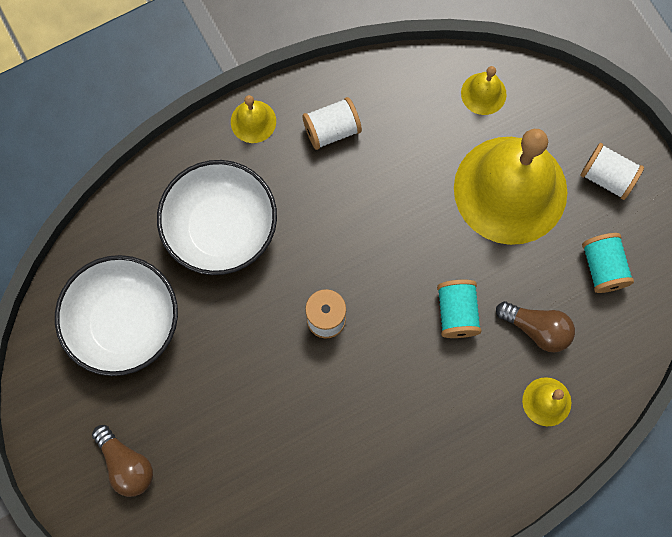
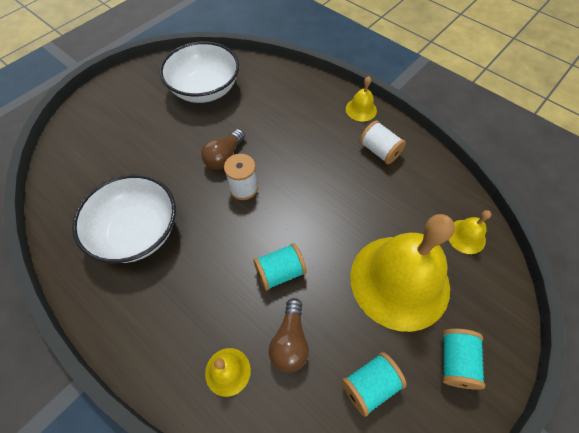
camera: 70 degrees right, 15 degrees down
brown light bulb [92,425,153,497] -> brown light bulb moved to [201,129,245,170]
white bowl [157,160,277,275] -> white bowl moved to [72,174,176,263]
white spool [580,143,644,200] -> turquoise spool [442,329,485,390]

